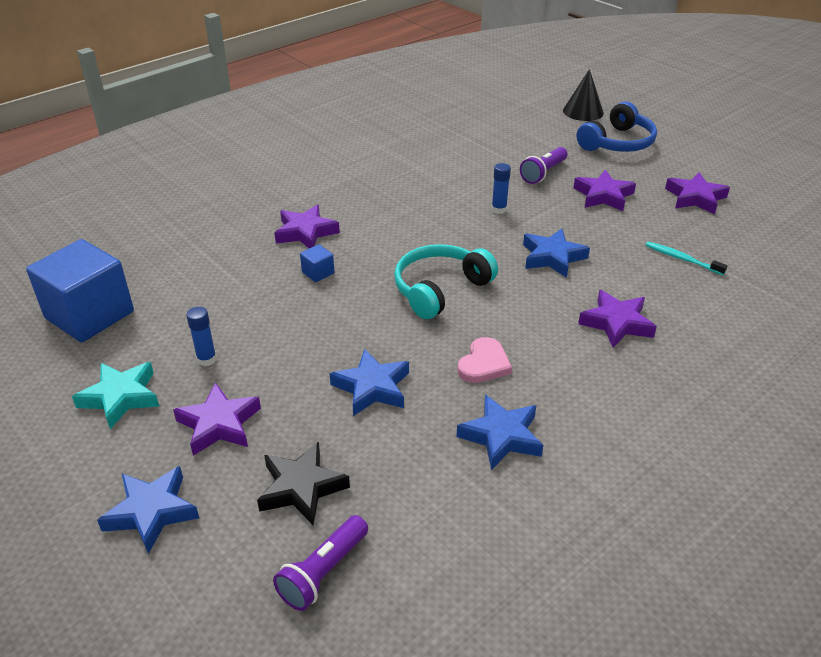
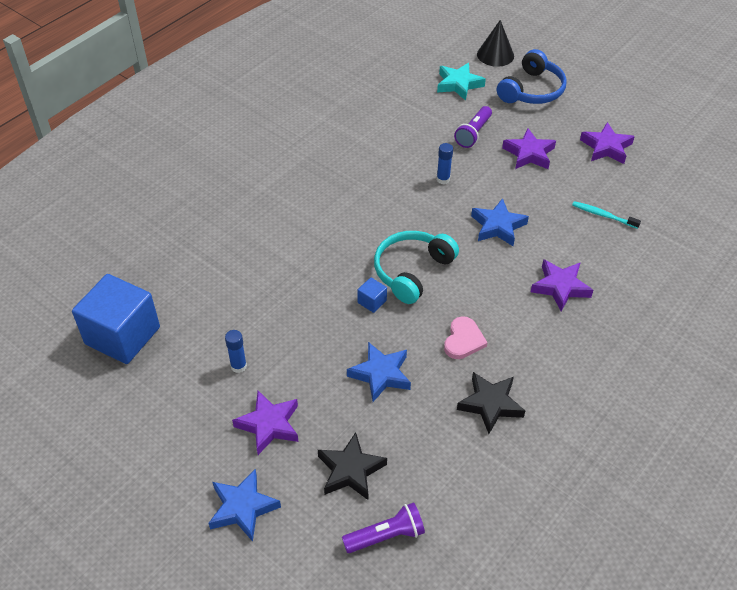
camera: 10 degrees left, 10 degrees up
turquoise star [72,362,159,429] -> turquoise star moved to [437,63,486,101]
purple flashlight [273,515,368,611] -> purple flashlight turned 135 degrees counterclockwise [342,502,425,553]
purple star [275,205,340,248] -> none
blue cube [300,244,335,282] -> blue cube moved to [358,278,387,313]
blue star [457,394,543,470] -> black star [457,372,525,434]

